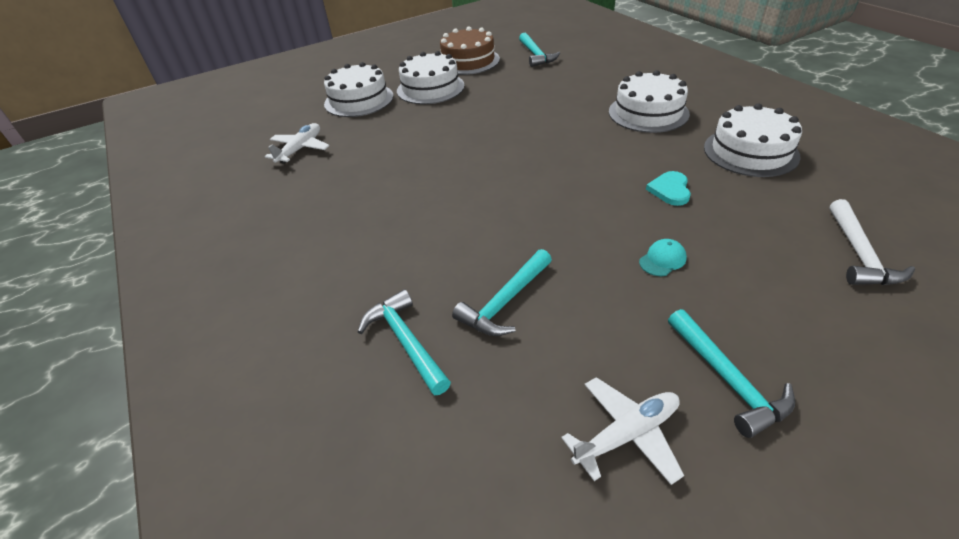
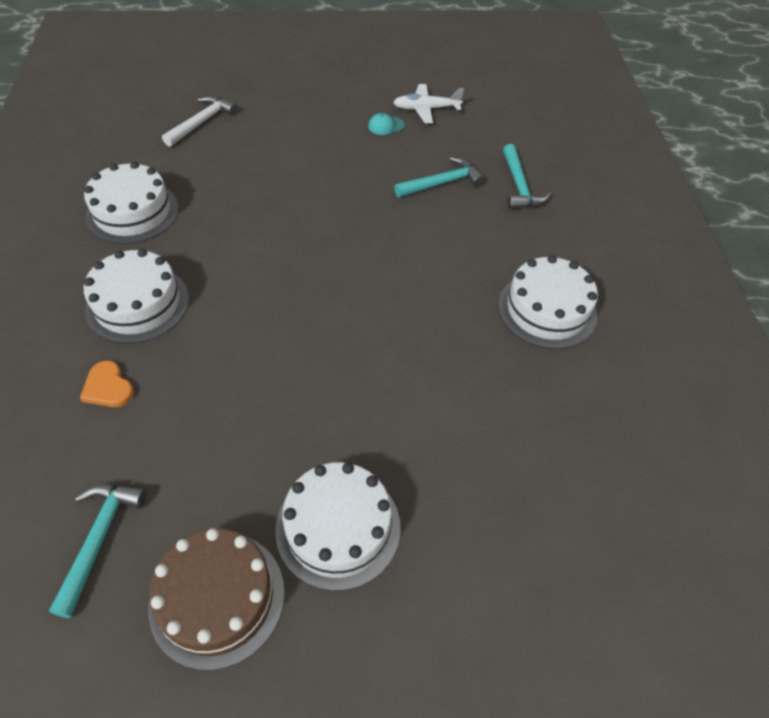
camera: 160 degrees left, 10 degrees up
white plane [265,123,329,164] -> none
white cake [324,62,393,117] -> white cake moved to [498,255,598,349]
turquoise cap [639,239,687,276] -> turquoise cap moved to [368,113,405,135]
turquoise heart [646,171,691,206] -> none
turquoise hammer [668,309,795,438] -> none
none -> orange heart [80,361,134,407]

